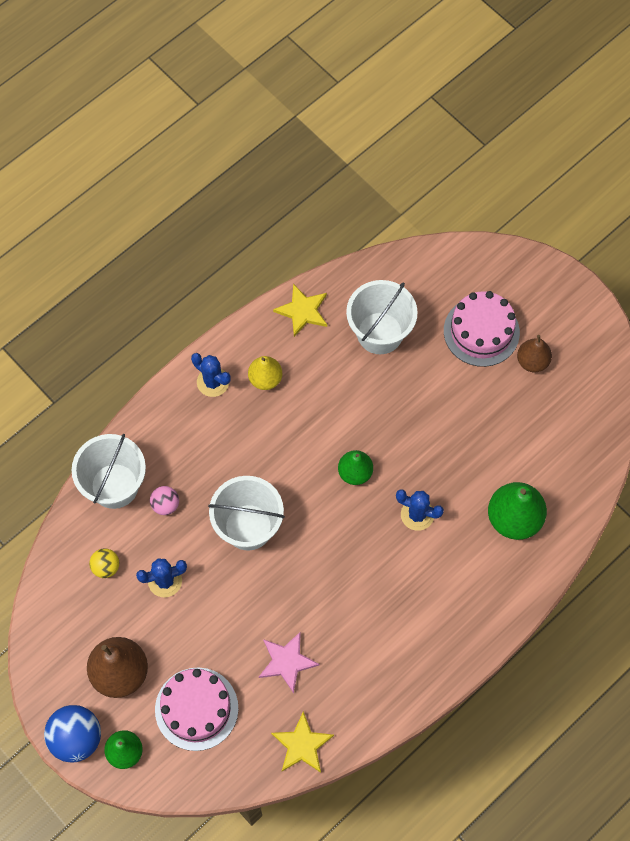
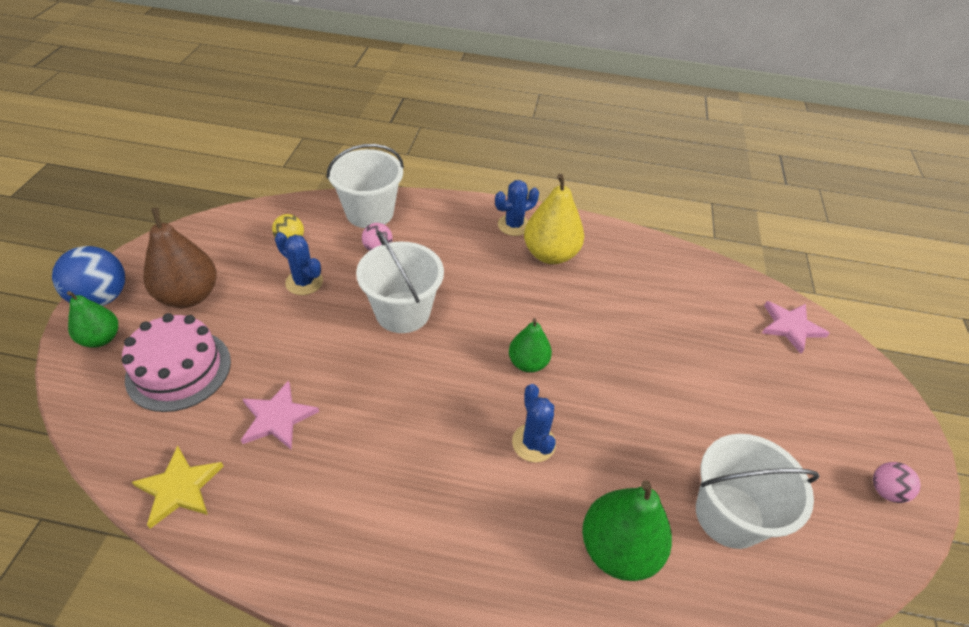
camera: 50 degrees right, 20 degrees down
blue cactus [191,353,231,397] -> blue cactus turned 60 degrees clockwise [495,180,539,236]
yellow pear [248,356,282,390] -> yellow pear [524,174,584,264], size x1.62
yellow star [273,284,327,337] -> none
white bucket [346,280,418,354] -> white bucket moved to [696,434,819,549]
pink cake [444,291,520,367] -> none
brown pear [517,335,552,372] -> none
none -> pink star [762,301,830,354]
none -> pink ball [873,462,920,503]

